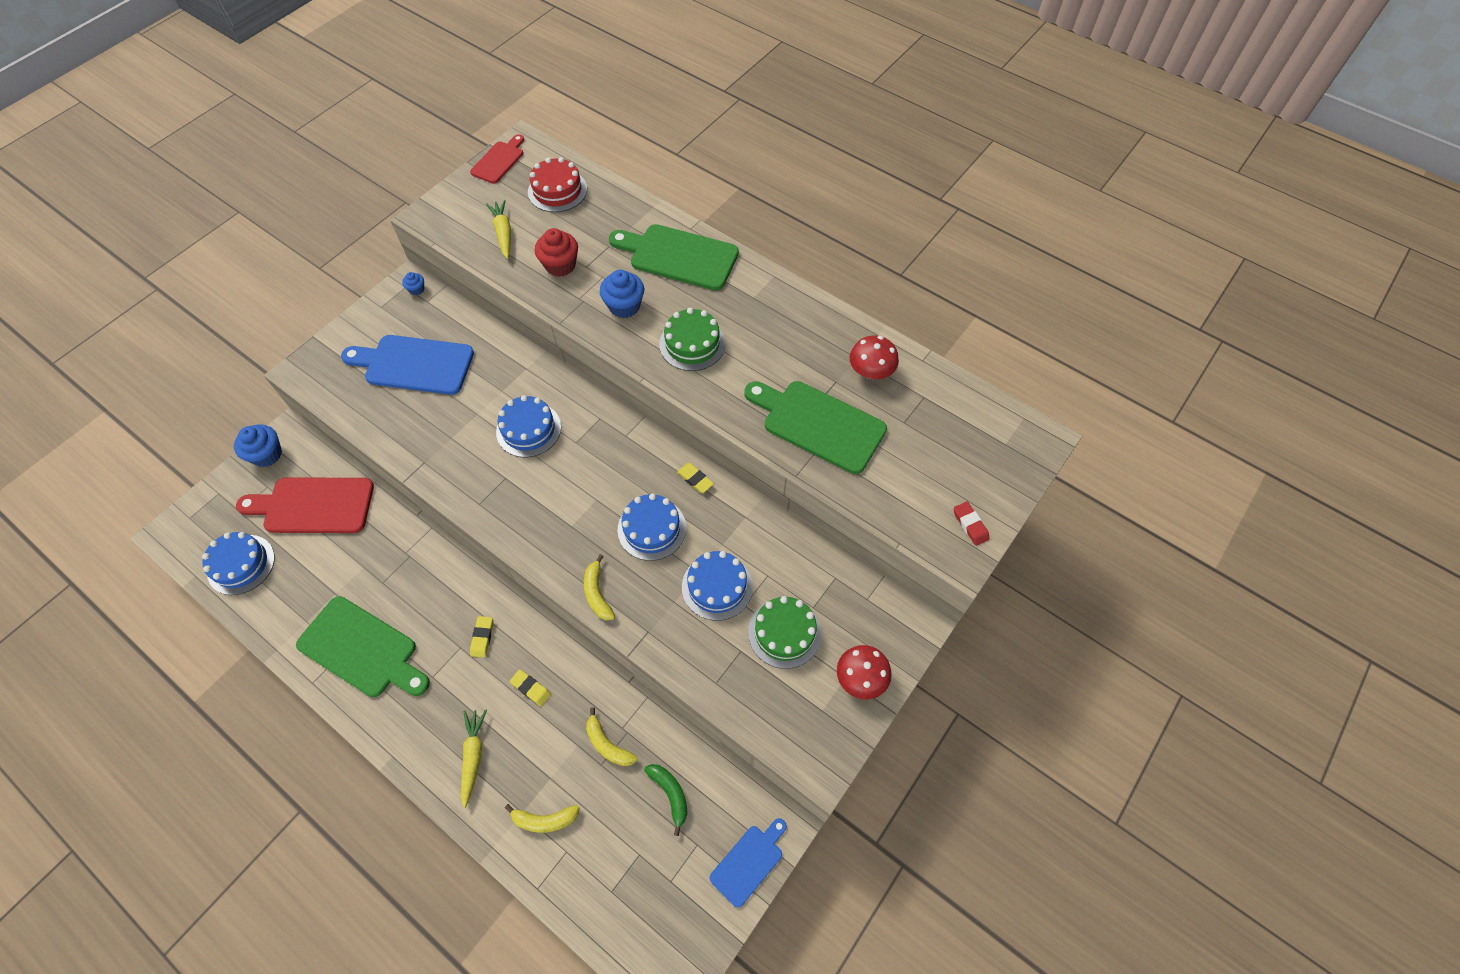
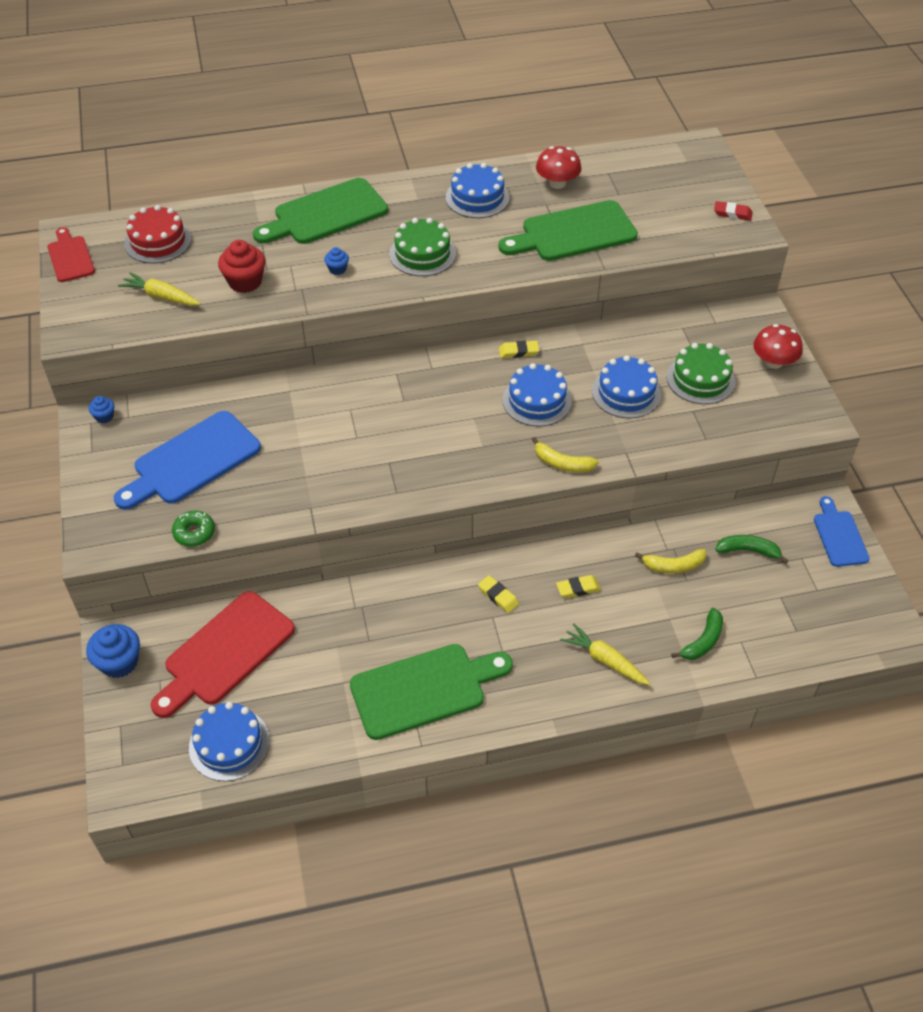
camera: 50 degrees left, 10 degrees down
blue cake [496,395,561,457] -> blue cake moved to [446,163,510,218]
yellow banana [505,804,580,833] -> green banana [671,608,723,660]
blue cupcake [600,270,644,318] -> blue cupcake [324,247,349,275], size x0.53
none -> green donut [172,511,215,547]

